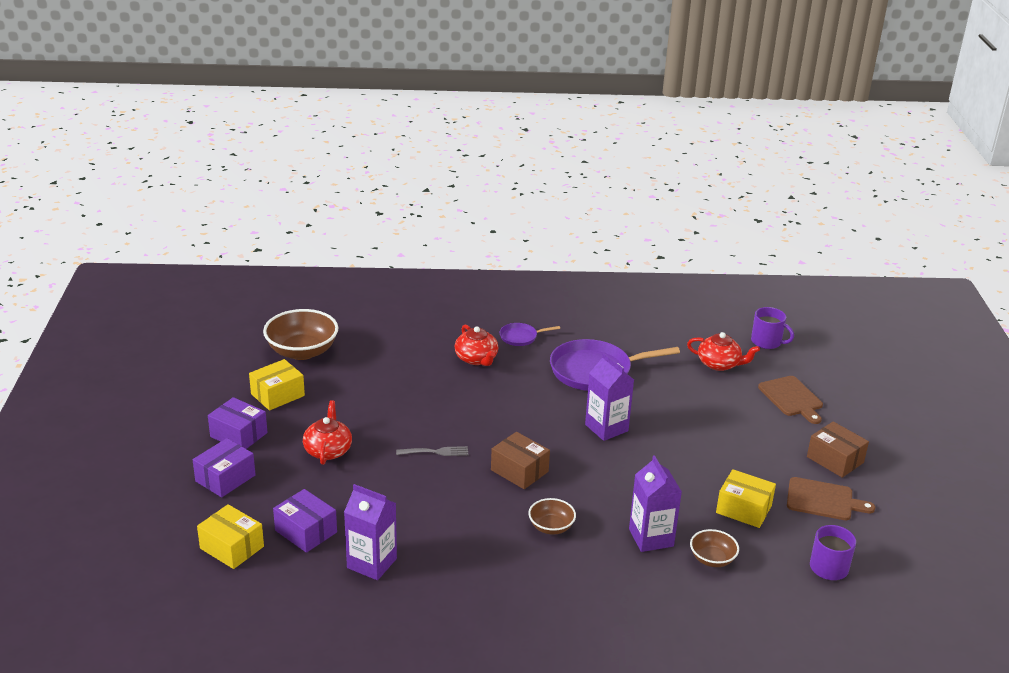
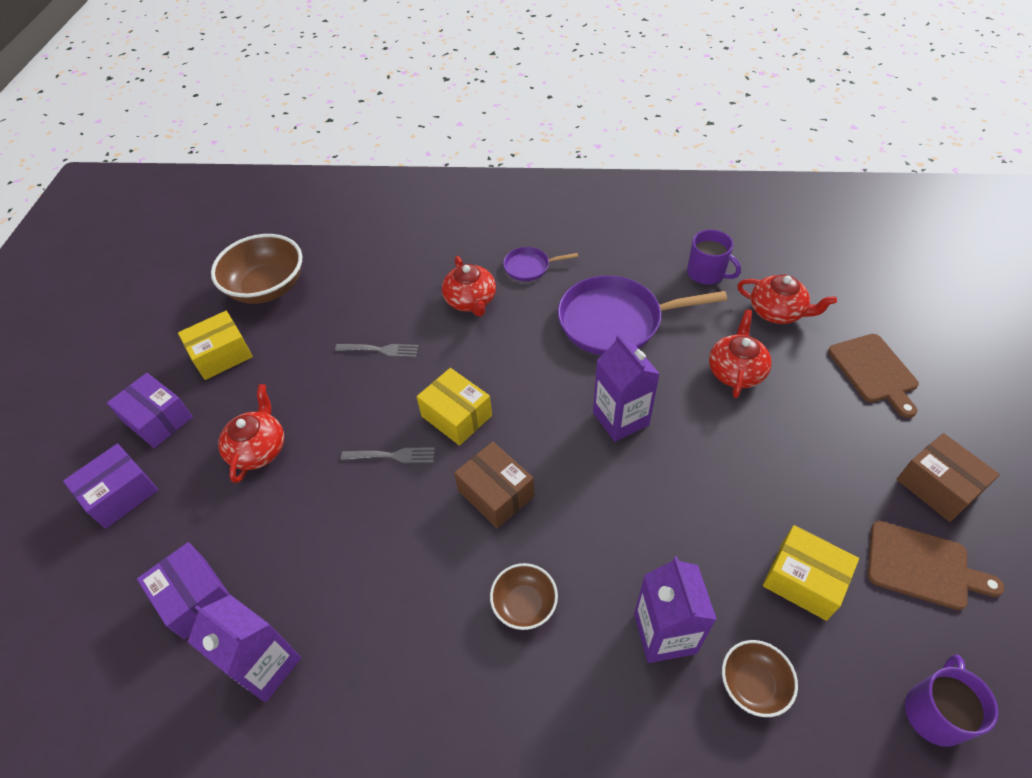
camera: 10 degrees right, 20 degrees up
yellow box [197,504,264,569] -> yellow box moved to [416,368,492,446]
purple mug [751,307,794,349] -> purple mug moved to [687,229,741,285]
none -> grey fork [335,344,419,357]
none -> red teapot [709,310,772,398]

